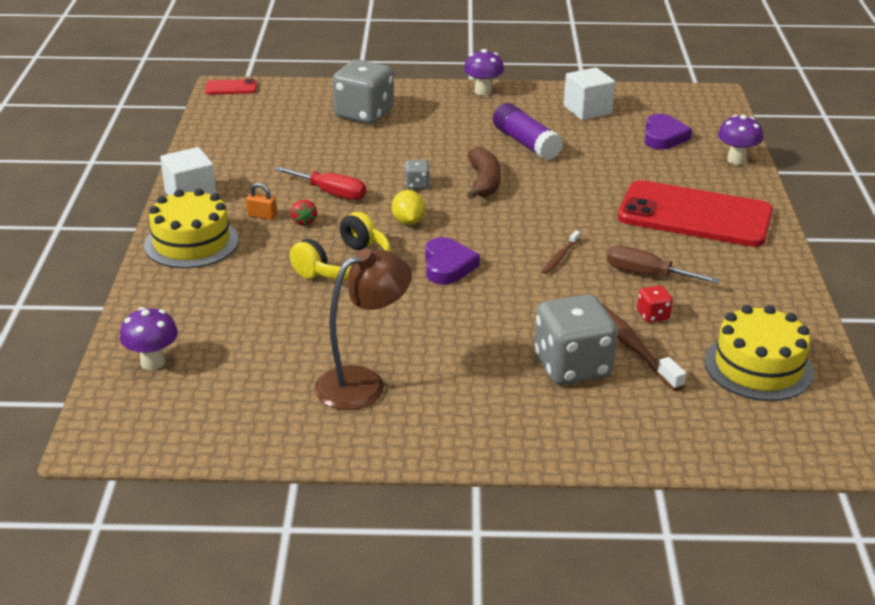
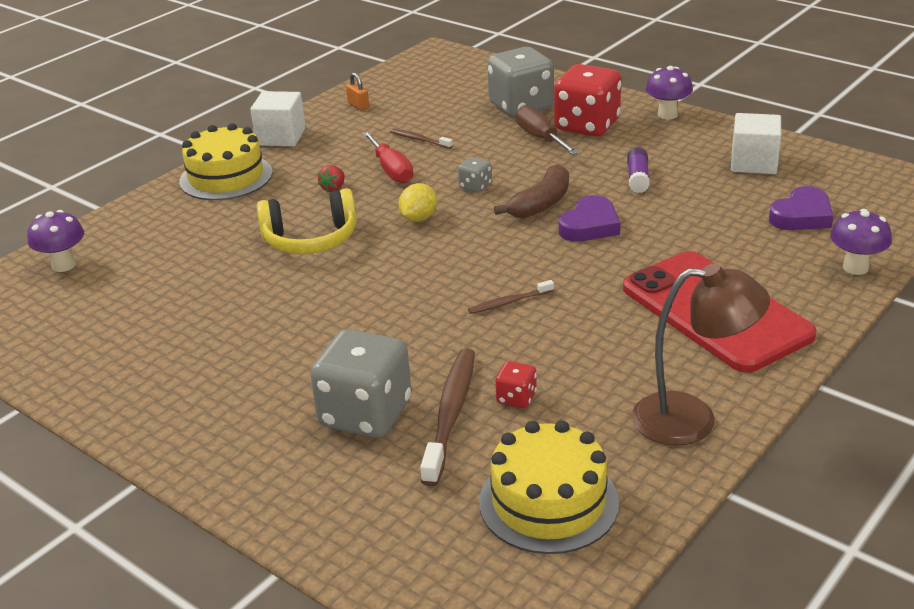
camera: 40 degrees right, 0 degrees up
red phone [205,79,257,95] -> none
orange padlock [246,183,277,220] -> orange padlock moved to [346,72,369,110]
brown lamp [314,249,412,410] -> brown lamp moved to [632,263,770,446]
purple heart [425,237,480,285] -> purple heart moved to [559,195,620,242]
purple glue stick [493,103,563,160] -> purple glue stick [627,147,650,193], size x0.61
brown screwdriver [607,245,720,284] -> brown screwdriver moved to [516,105,579,155]
none -> brown toothbrush [390,129,453,149]
none -> red dice [554,64,621,137]

